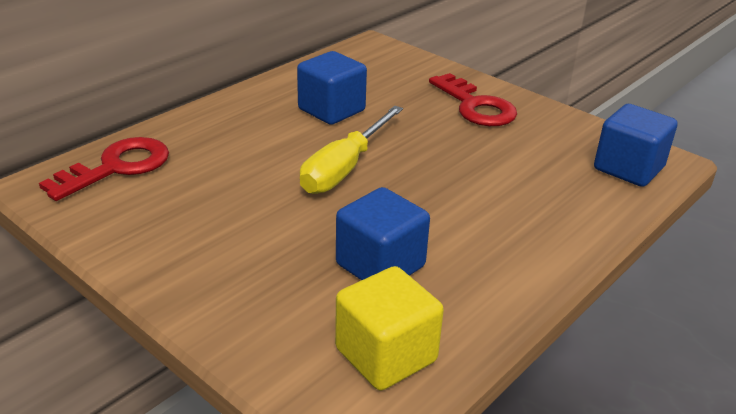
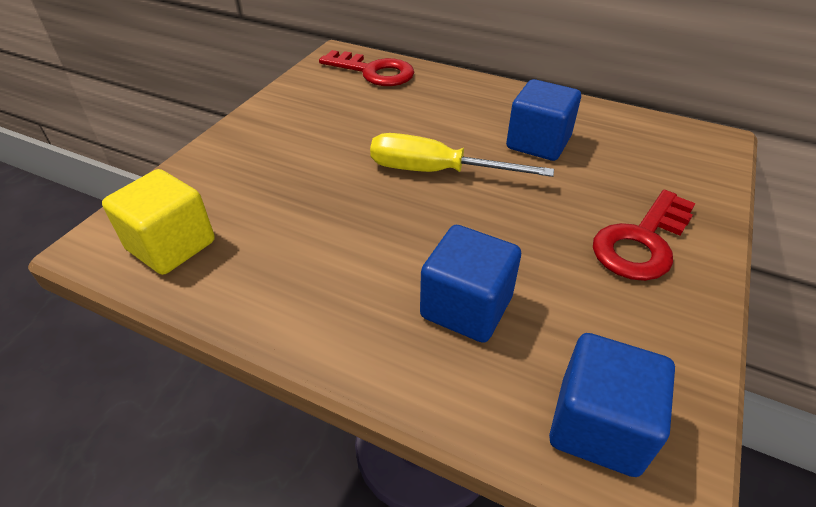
camera: 75 degrees right, 10 degrees up
blue cube [336,187,430,280] -> blue cube moved to [420,225,521,343]

